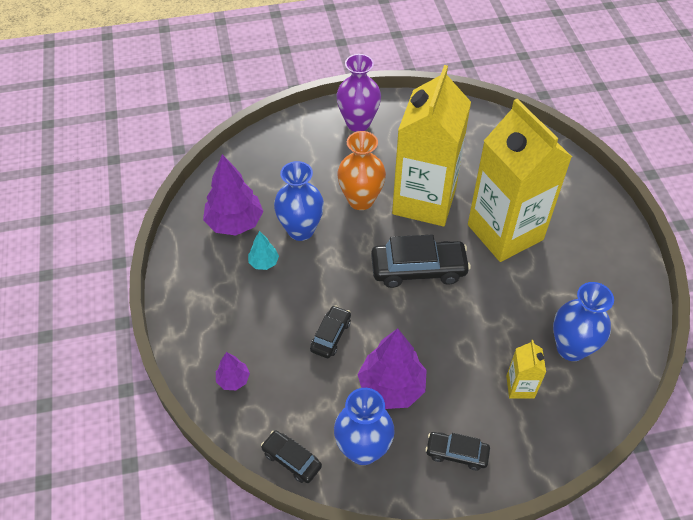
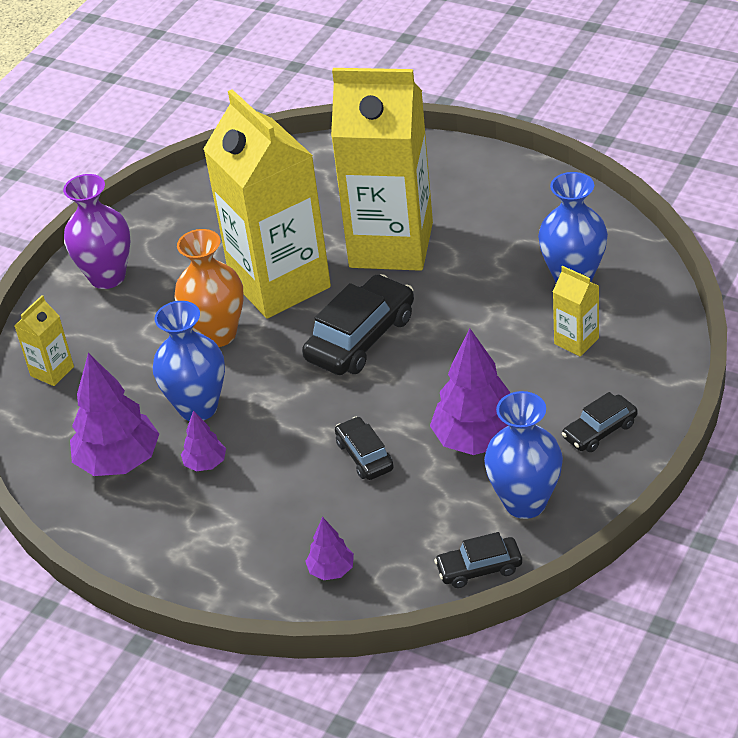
camera: 45 degrees left, 10 degrees down
turquoise tree [248,231,279,270] -> purple tree [181,410,226,472]
none -> yellow carton [15,295,74,386]

